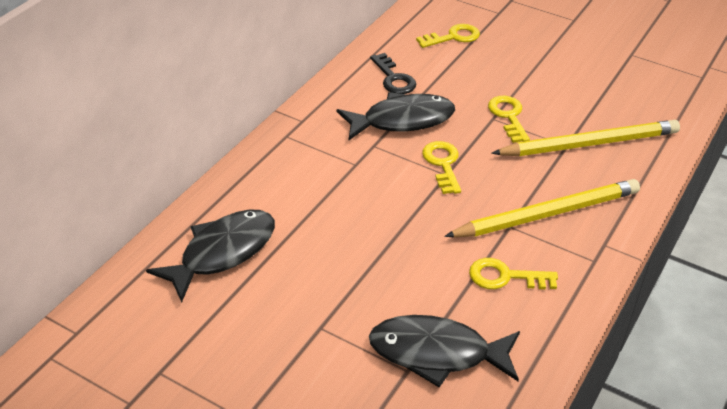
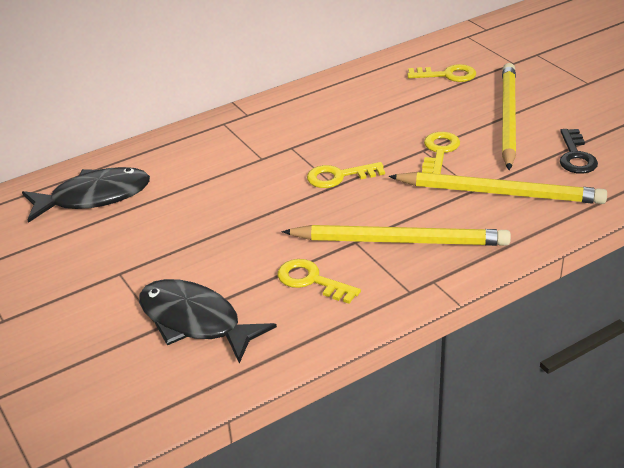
camera: 30 degrees right, 5 degrees down
black fish [337,92,455,140] -> none
black key [370,53,416,94] -> black key moved to [560,129,598,174]
yellow key [422,141,461,194] -> yellow key turned 120 degrees counterclockwise [307,162,385,188]
none -> yellow pencil [502,63,516,170]

